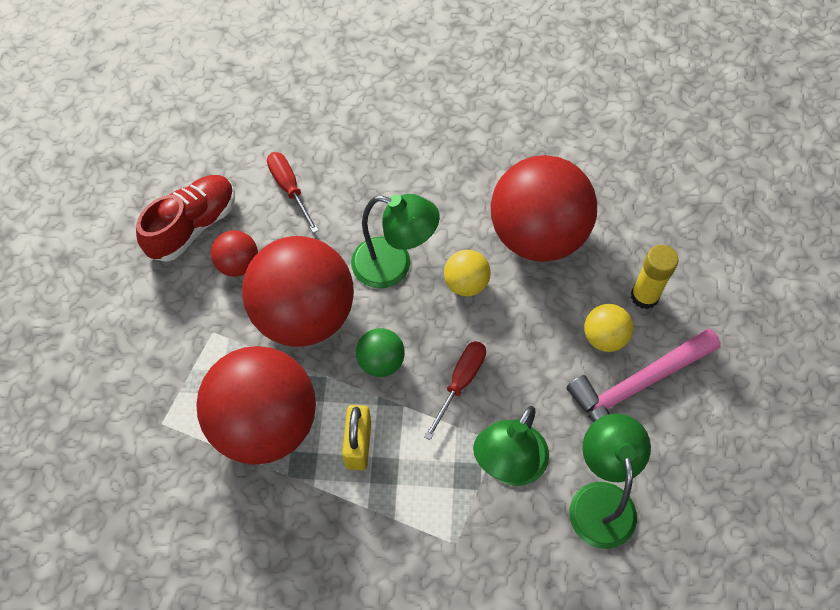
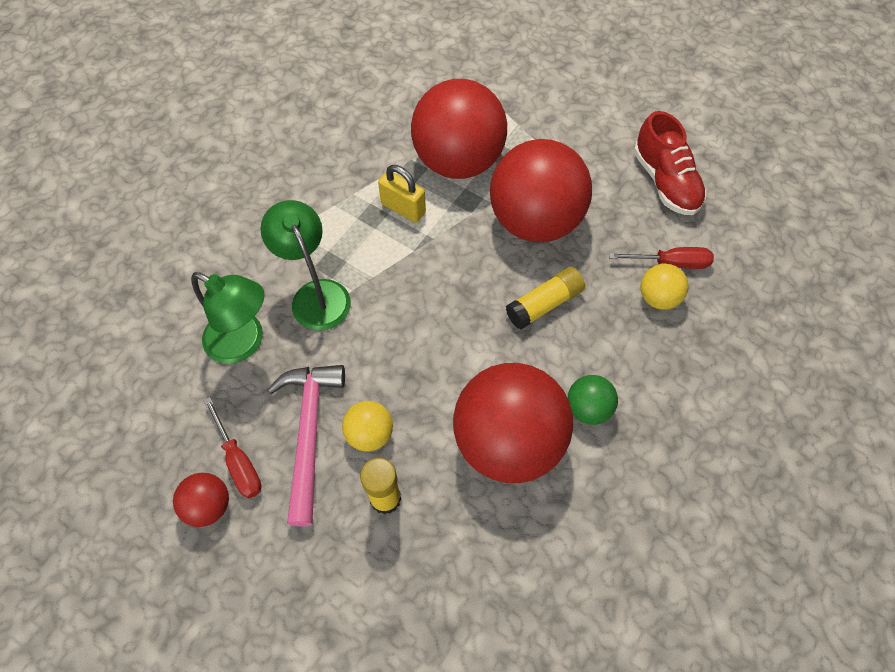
camera: 120 degrees right, 0 degrees up
red ball [211,230,258,277] -> red ball moved to [173,473,229,527]
green lamp [351,194,440,289] -> yellow glue stick [506,267,585,329]
green ball [356,328,405,377] -> green ball moved to [568,375,618,425]
red screwdriver [424,341,486,440] -> red screwdriver moved to [203,397,262,499]
yellow ball [444,250,491,296] -> yellow ball moved to [640,264,689,310]

